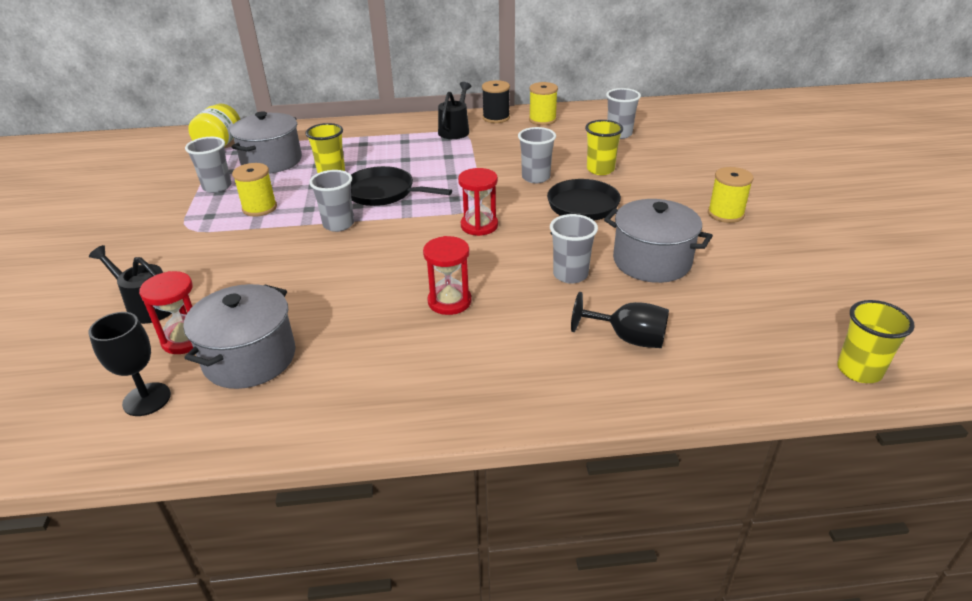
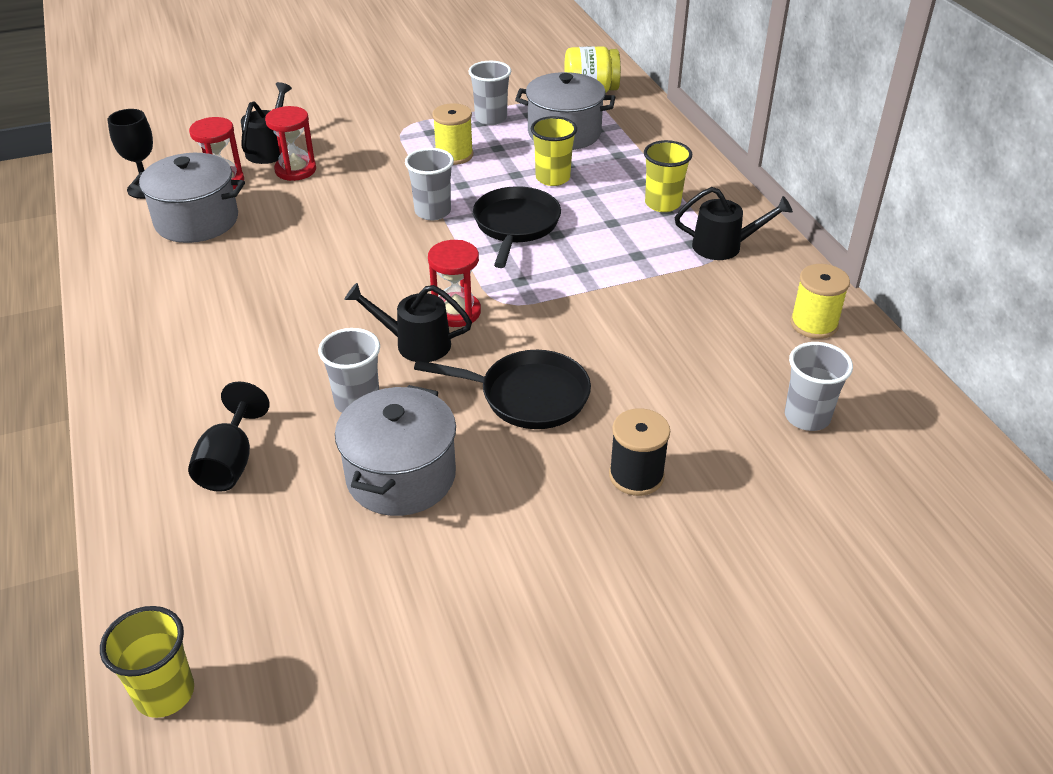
camera: 75 degrees right, 5 degrees up
red hourglass [423,236,472,315] -> red hourglass moved to [265,106,316,181]
black spool [482,80,510,123] -> black spool moved to [609,408,670,496]
grey cup [518,127,556,183] -> none
yellow cup [585,120,623,175] -> yellow cup moved to [644,140,692,212]
yellow spool [708,167,754,223] -> none
none -> black watering can [344,283,472,362]

